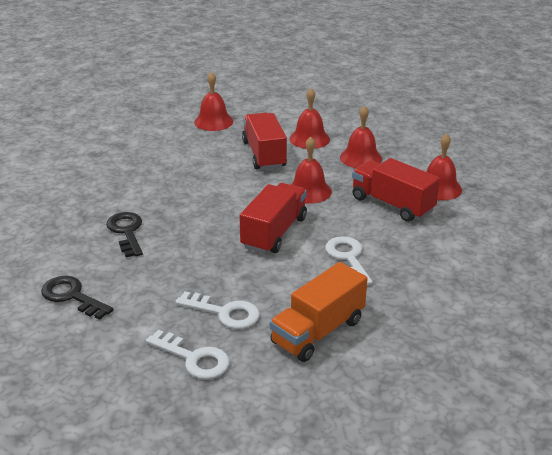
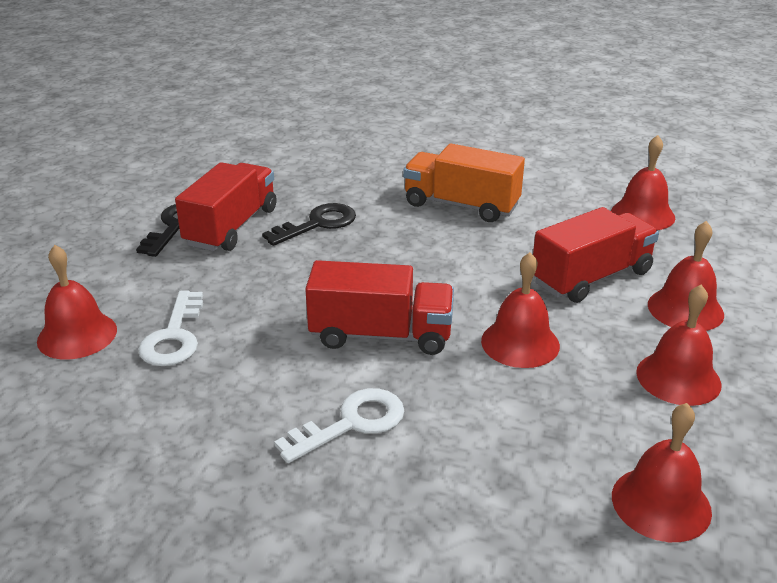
camera: 70 degrees right, 0 degrees up
white key [146,330,230,380] -> red bell [37,245,117,360]
orange truck [270,262,368,362] -> orange truck moved to [403,144,525,222]
red truck [352,158,440,222] -> red truck moved to [175,162,276,251]

